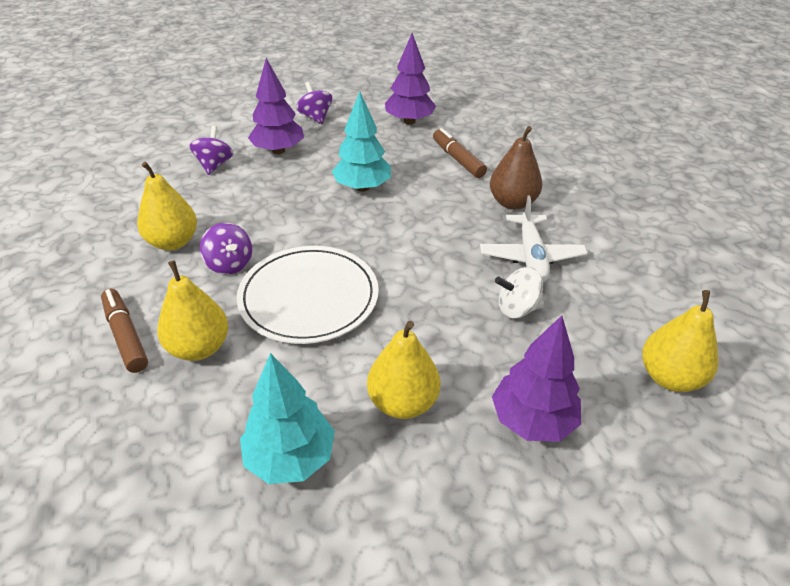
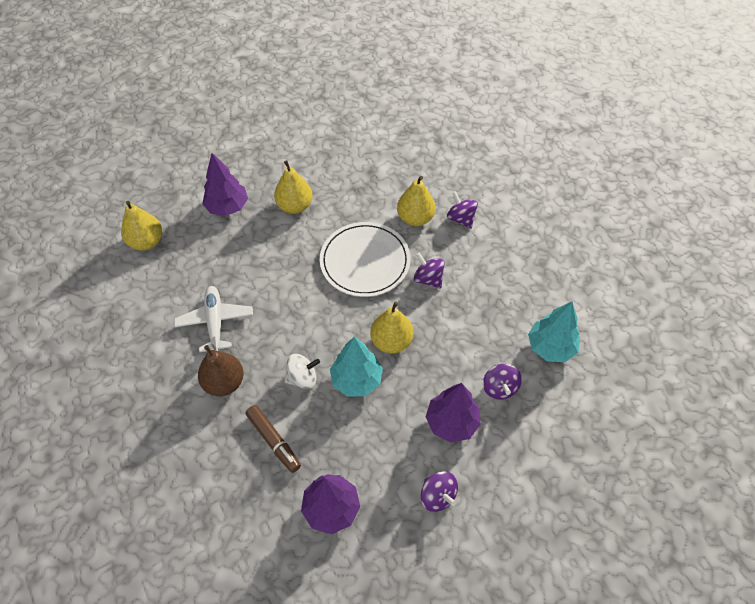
camera: 170 degrees right, 15 degrees up
brown marker [101,288,148,373] -> purple spinning top [447,191,478,229]
yellow pear [137,162,197,250] -> yellow pear moved to [370,301,414,353]
turquoise tree [240,353,335,484] -> turquoise tree moved to [528,301,580,362]
white spinning top [495,267,544,319] -> white spinning top moved to [284,354,320,389]

